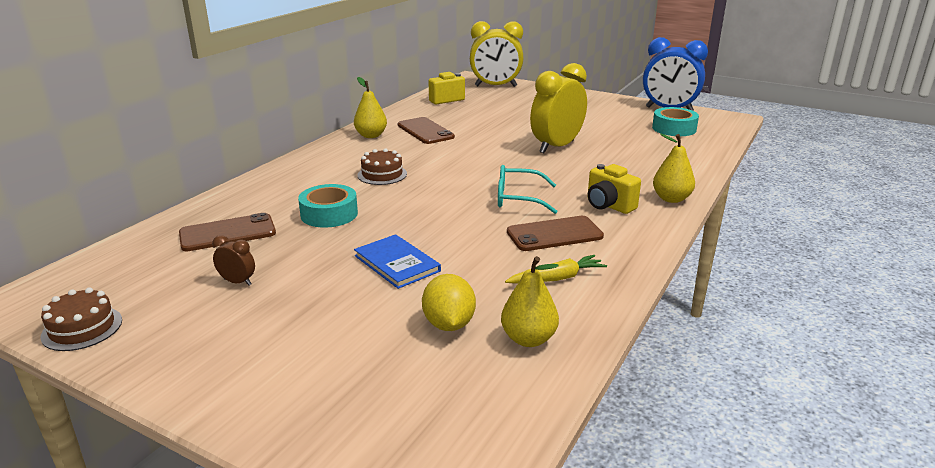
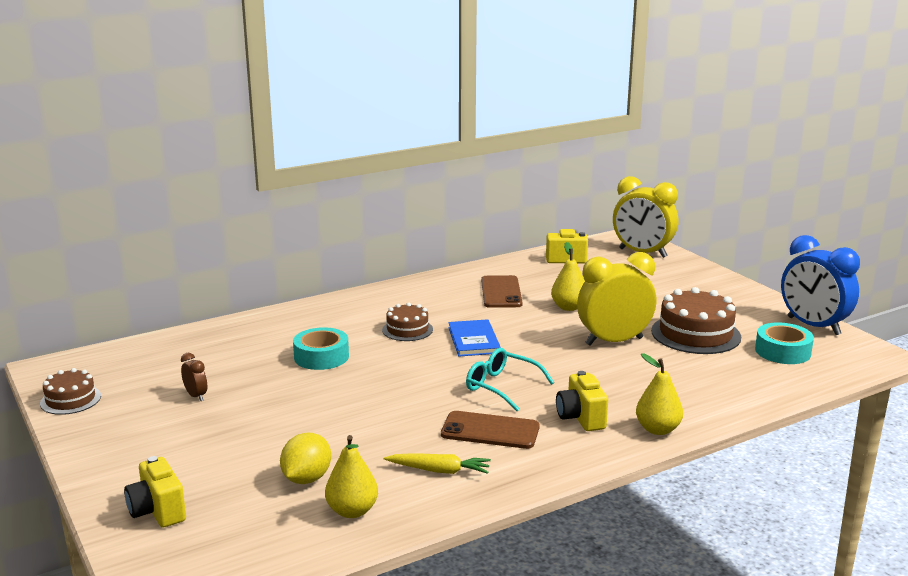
camera: 30 degrees right, 5 degrees down
brown phone [179,213,276,252] -> none
yellow pear [354,77,387,138] -> yellow pear moved to [551,242,585,311]
blue book [354,234,441,289] -> blue book moved to [448,319,501,356]
none -> yellow camera [124,456,186,528]
none -> brown cake [651,287,741,354]

